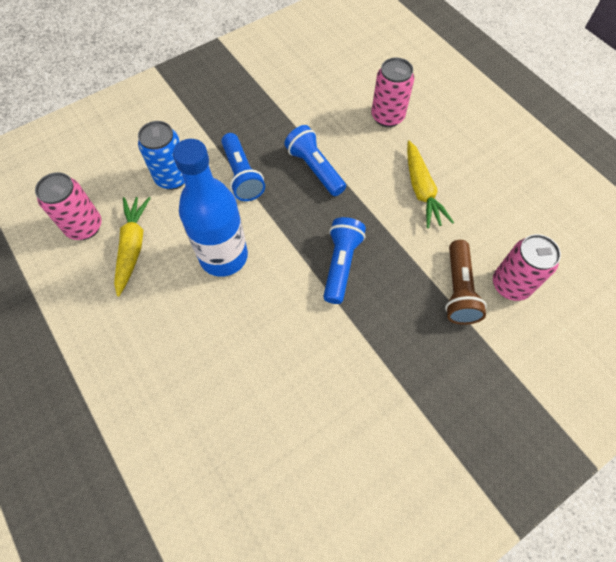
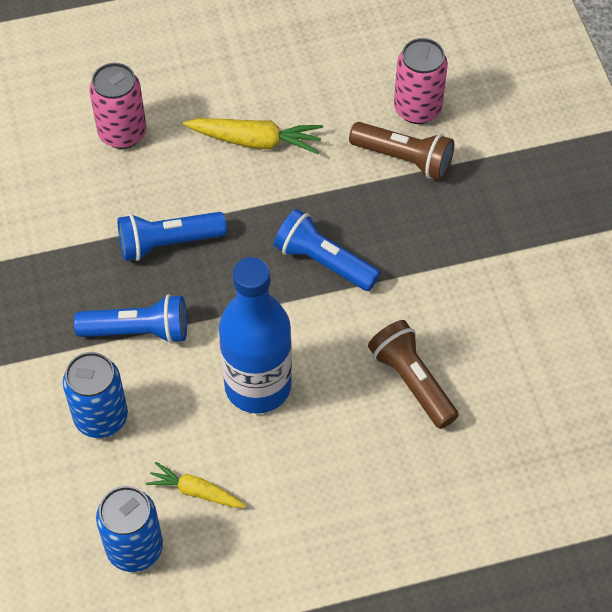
camera: 70 degrees left, 5 degrees down
pink can [35,172,102,240] -> blue can [96,486,163,572]
yellow carrot [114,197,150,296] -> yellow carrot [146,462,246,508], size x0.65
none -> brown flashlight [368,320,459,429]

